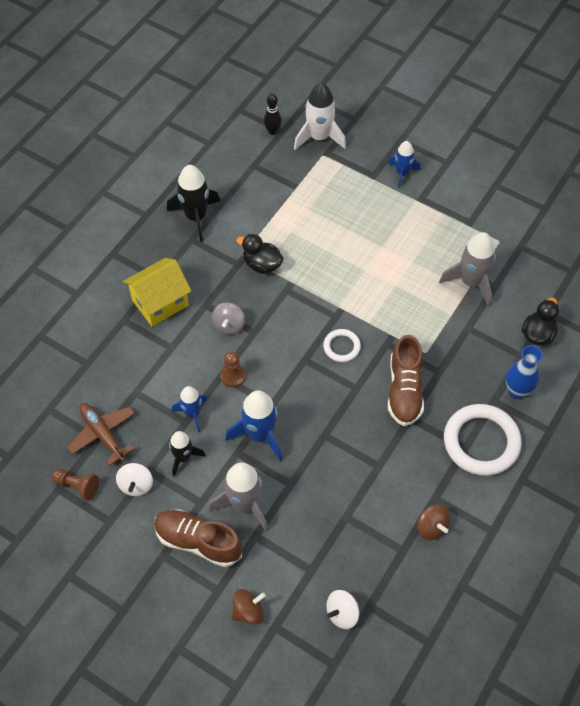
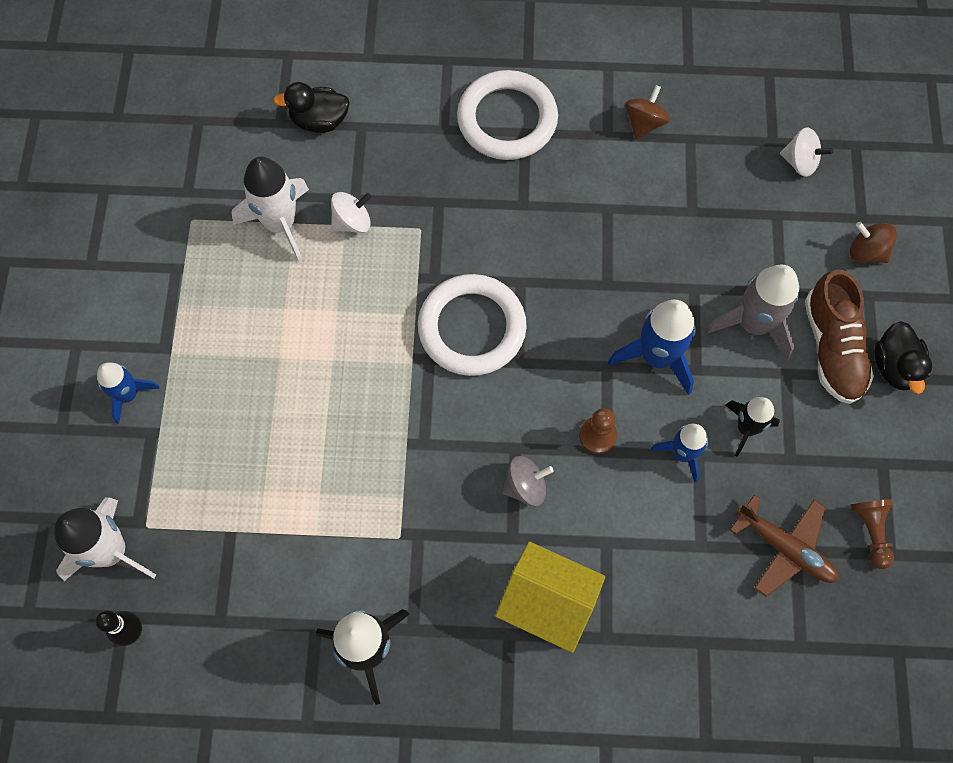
camera: 120 degrees left, 10 degrees up
brown plane [67,403,135,466] -> brown plane turned 75 degrees counterclockwise [730,495,839,597]
white spinning top [116,463,153,496] -> white spinning top moved to [331,192,372,233]
black duck [236,234,284,274] -> black duck moved to [874,321,932,394]
white ring [323,329,361,362] -> white ring [418,274,527,376], size x1.96
brown shoe [388,335,424,426] -> none
grey rocket [439,232,496,307] -> white rocket [232,157,309,262]
blue vase [506,345,543,399] -> none

